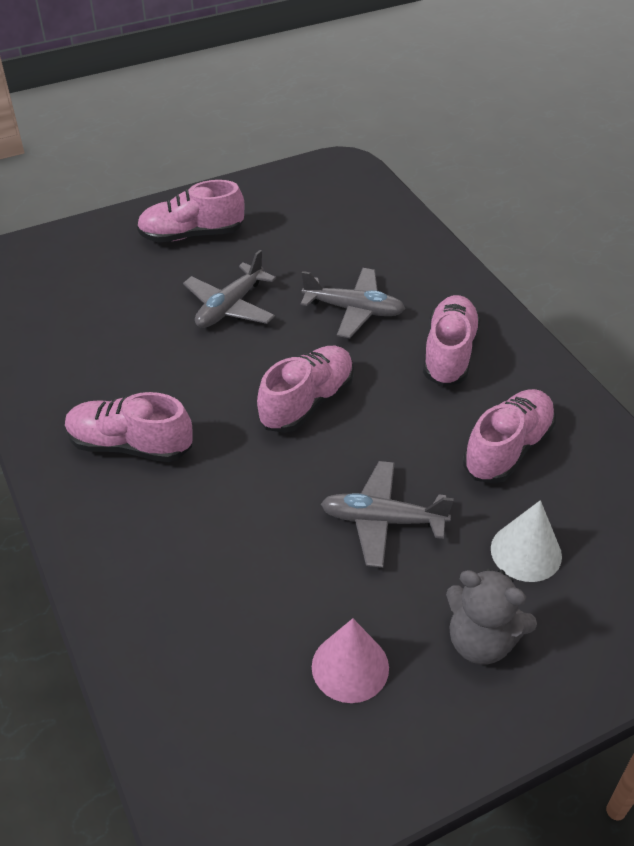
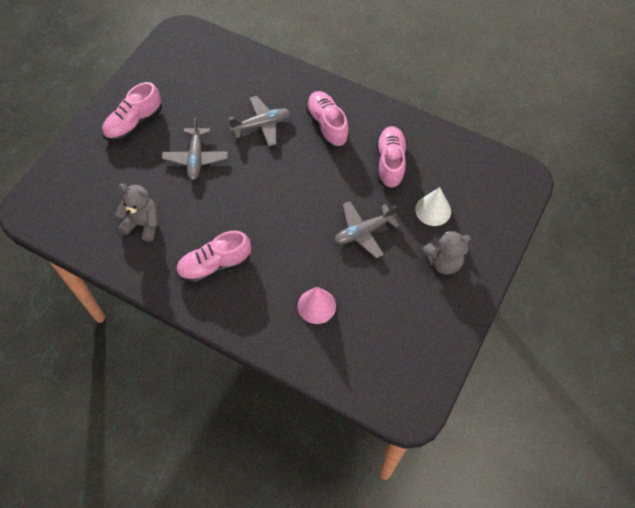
camera: 35 degrees left, 15 degrees up
pink shoe [257,346,354,433] -> none
pink cone [312,618,389,703] -> pink cone moved to [298,287,336,324]
none -> grey teddy bear [116,184,158,241]

